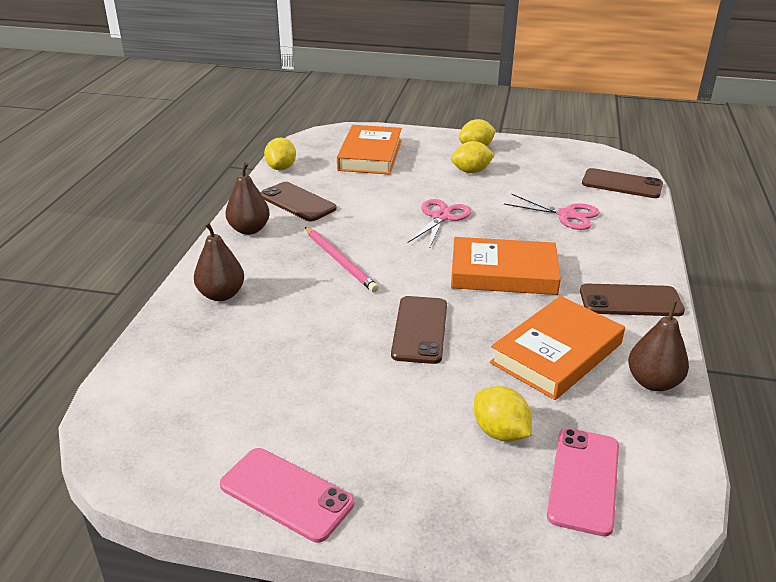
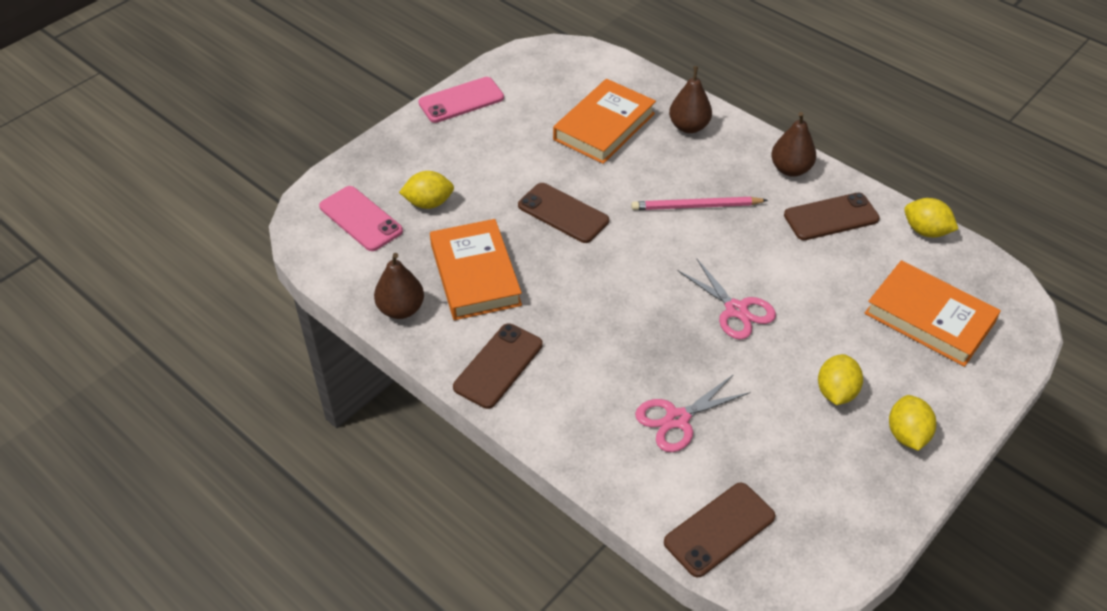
camera: 120 degrees right, 15 degrees up
orange book [451,237,561,295] -> orange book moved to [553,79,656,164]

